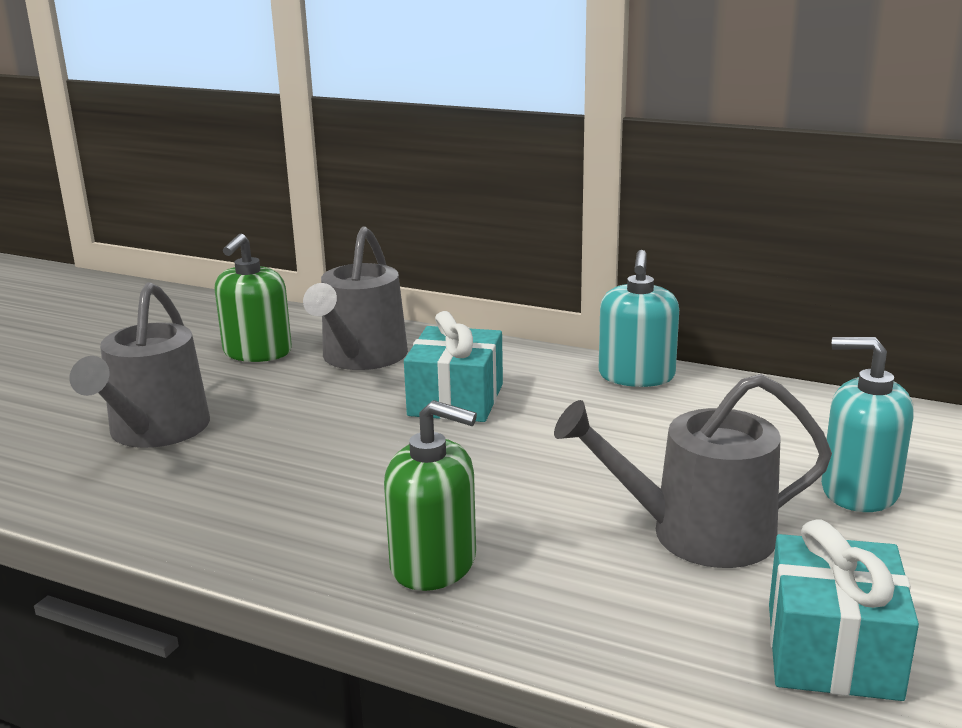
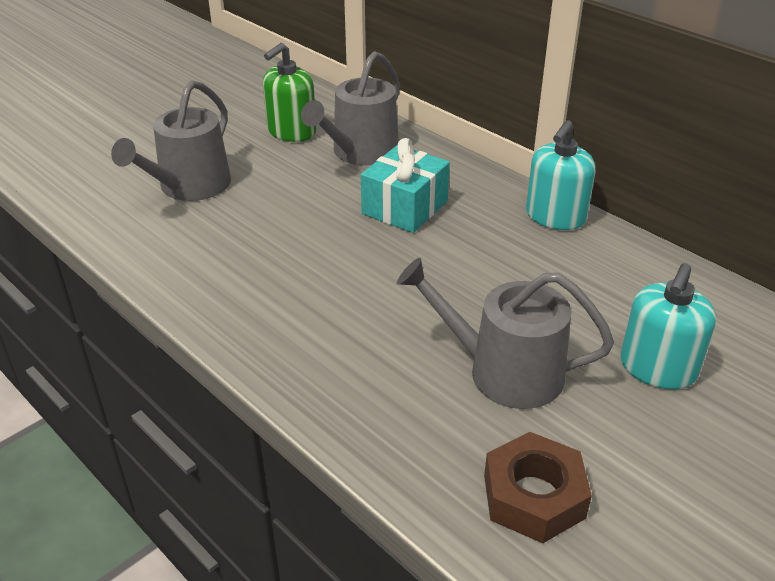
camera: 20 degrees right, 15 degrees up
green soap dispenser [384,400,477,591] -> none
turquoise gift [769,519,919,701] -> brown nut [484,432,592,543]
turquoise soap dispenser [821,337,914,512] -> turquoise soap dispenser turned 105 degrees counterclockwise [620,263,716,389]

